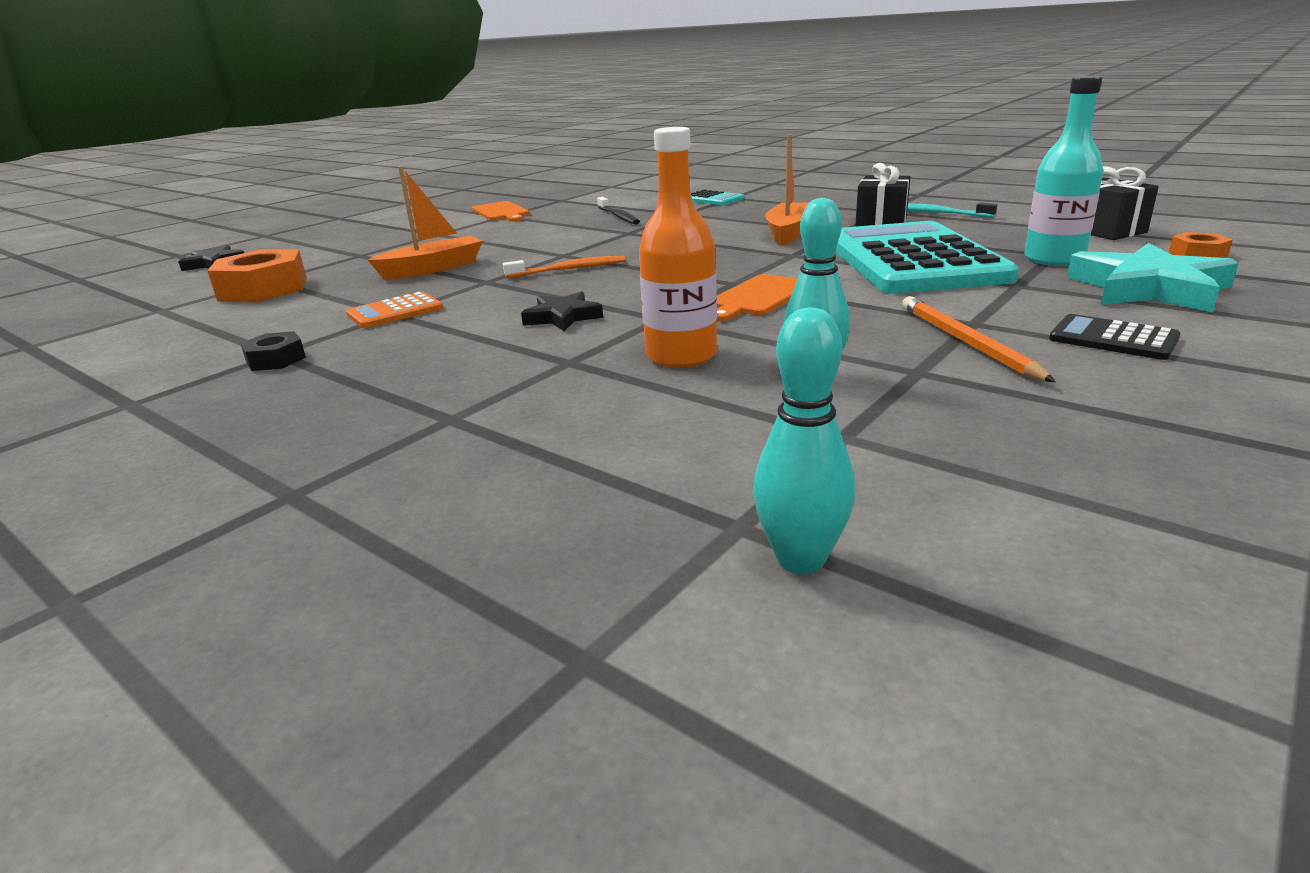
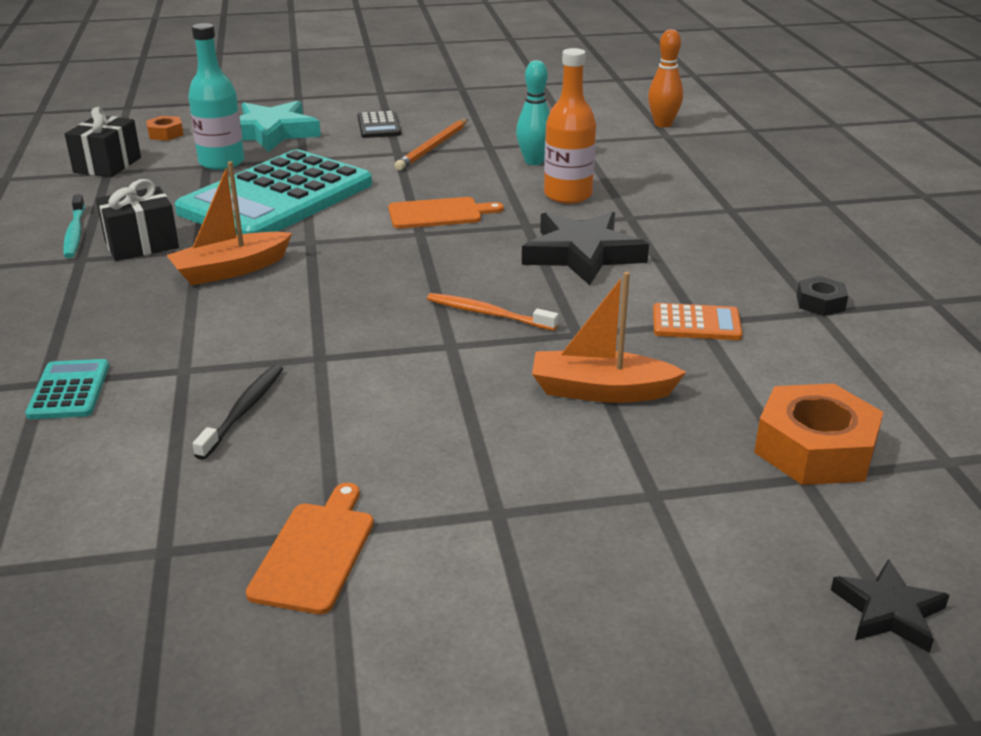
camera: 140 degrees left, 5 degrees up
black star [521,291,603,331] -> black star [522,211,649,285], size x1.79
turquoise bowling pin [753,308,855,574] -> orange bowling pin [648,29,683,127]

